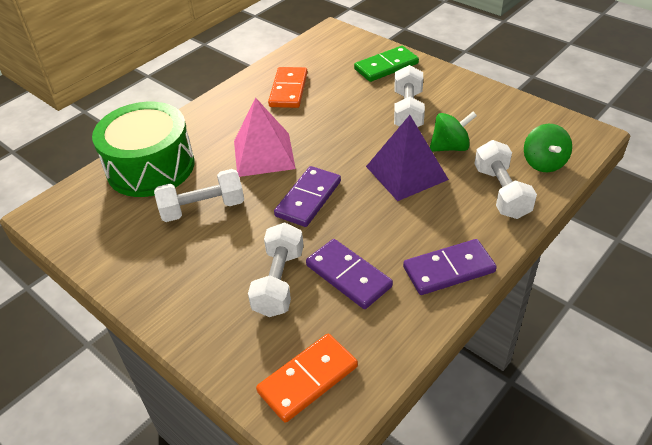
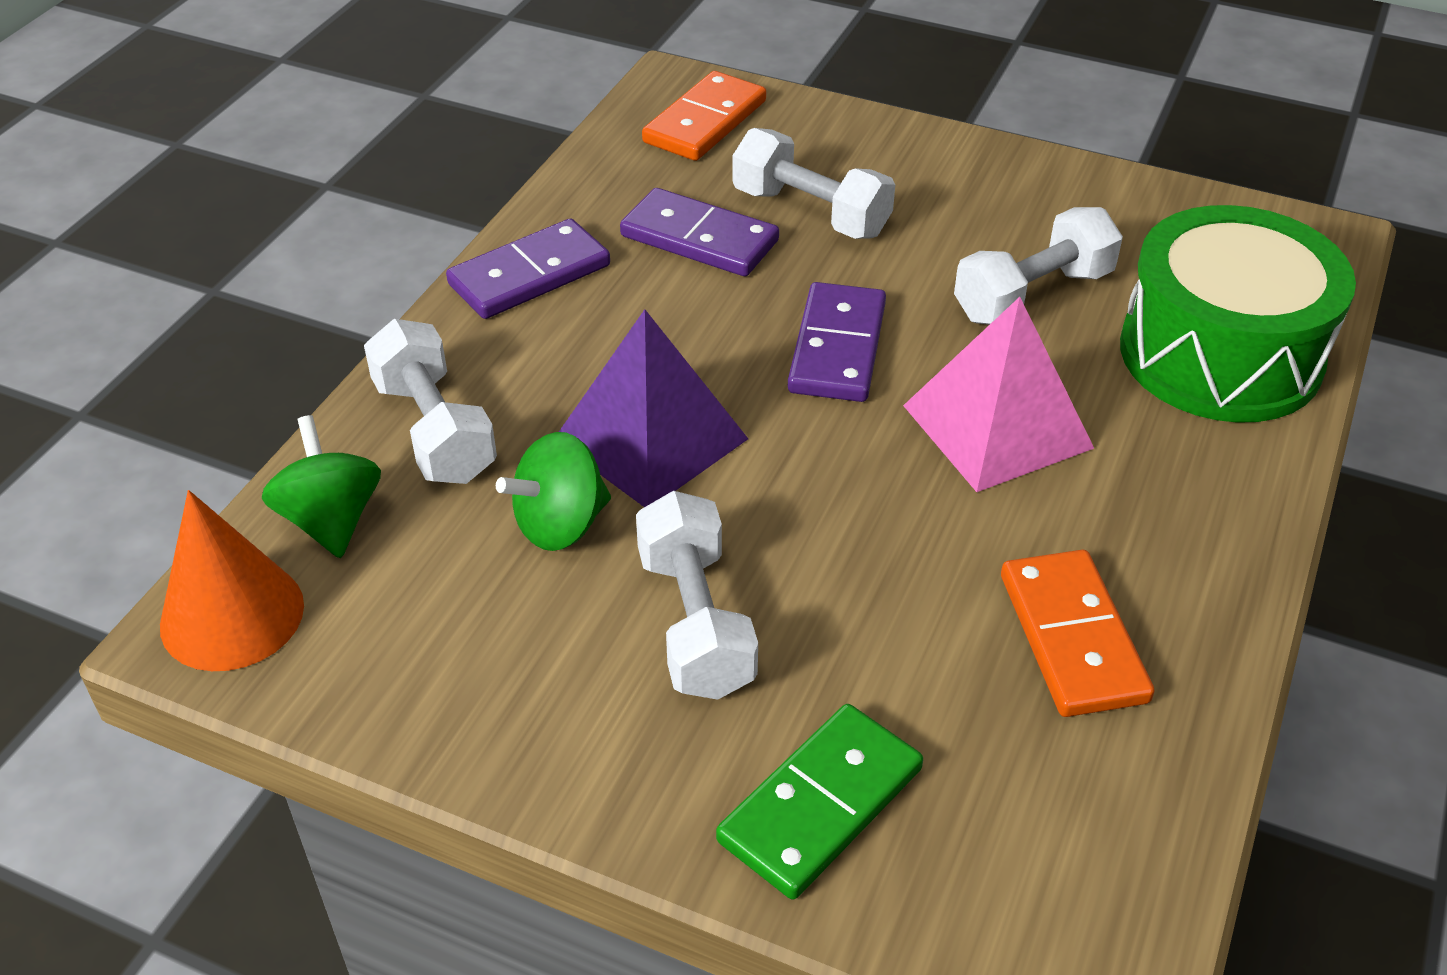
camera: 160 degrees right, 0 degrees up
white dumbbell [248,222,304,317] -> white dumbbell turned 45 degrees counterclockwise [732,128,895,239]
none -> orange cone [160,490,304,671]

